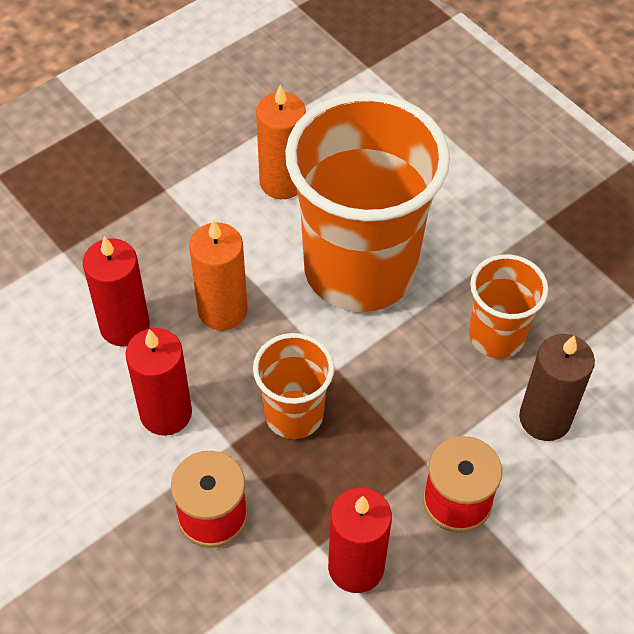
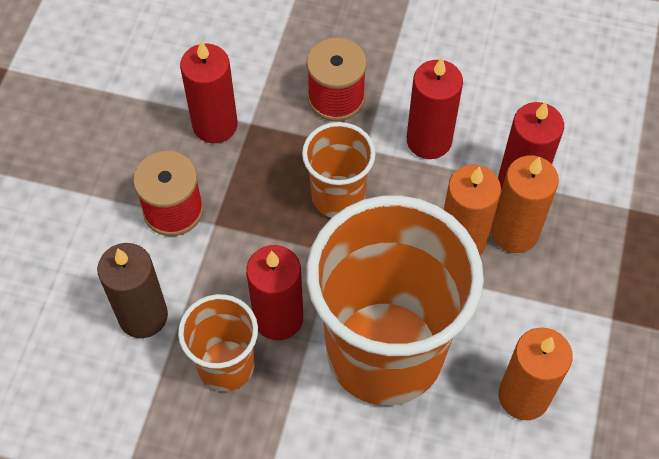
camera: 145 degrees right, 5 degrees up
none -> red candle [246,245,303,340]
none -> orange candle [491,156,559,253]

